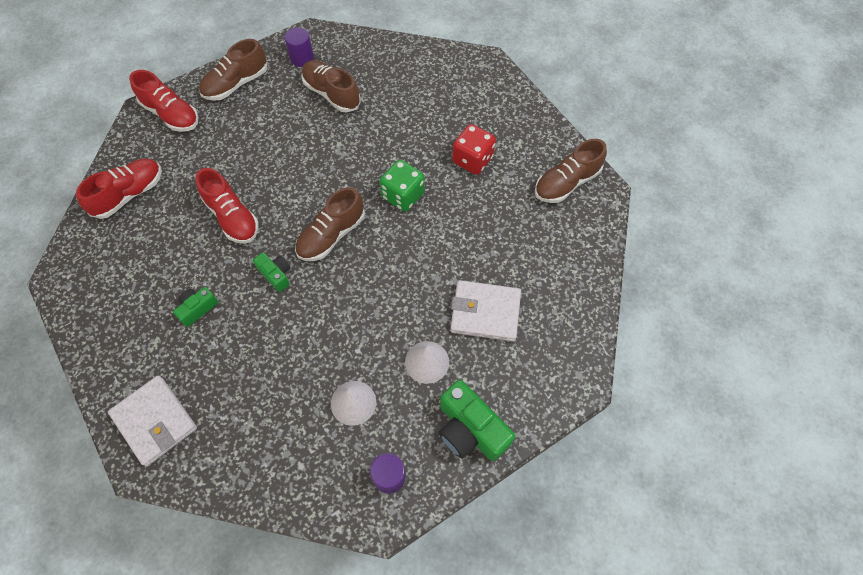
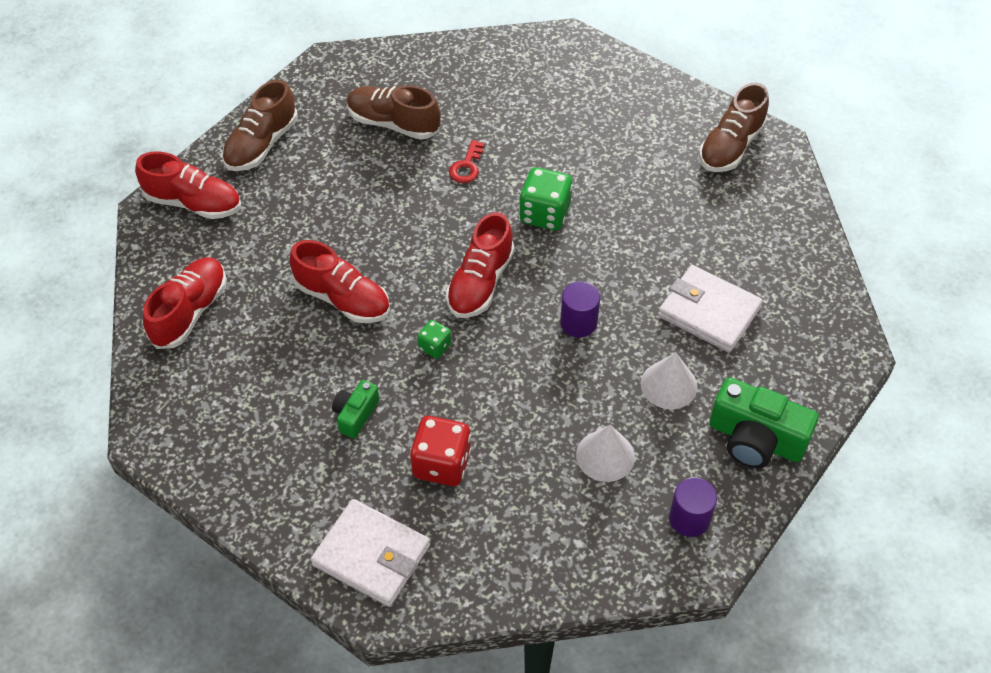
camera: 20 degrees left, 10 degrees down
green camera [253,252,291,292] -> green dice [417,320,451,359]
purple cylinder [284,27,314,67] -> purple cylinder moved to [560,281,600,337]
brown shoe [295,187,365,261] -> red shoe [446,212,515,318]
white wallet [450,280,521,342] -> white wallet turned 45 degrees clockwise [658,265,763,353]
red dice [452,124,496,175] -> red dice moved to [410,416,471,486]
none -> red key [449,140,484,183]

